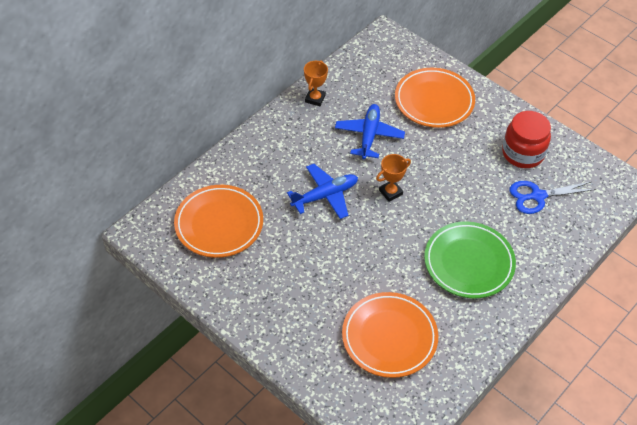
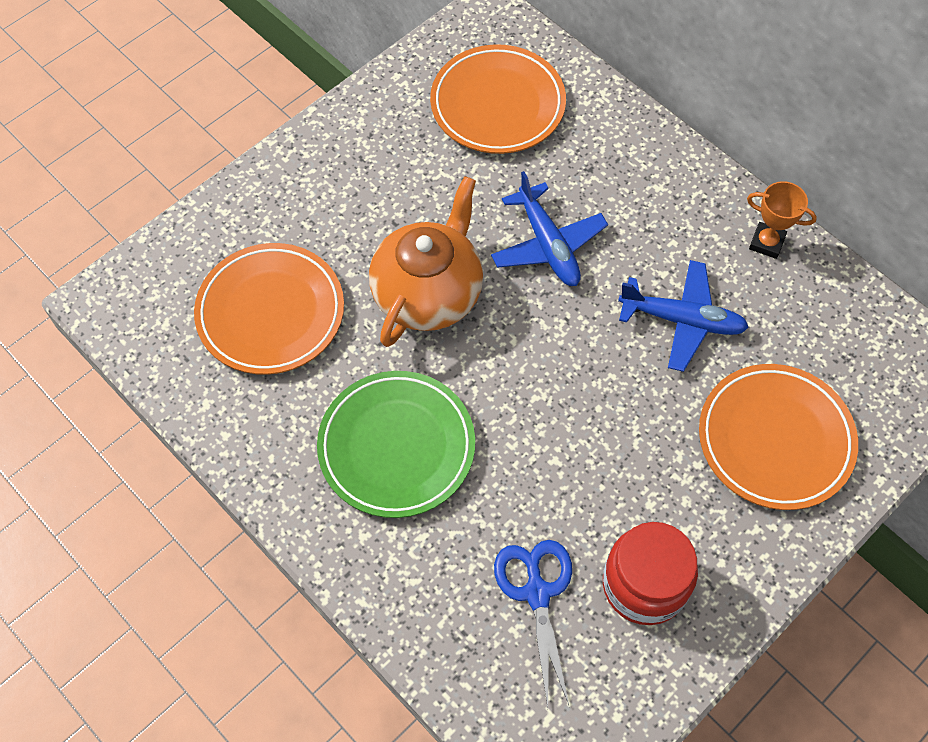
camera: 95 degrees right, 10 degrees up
orange trophy [376,154,411,202] -> none
none -> orange teapot [369,176,483,347]

